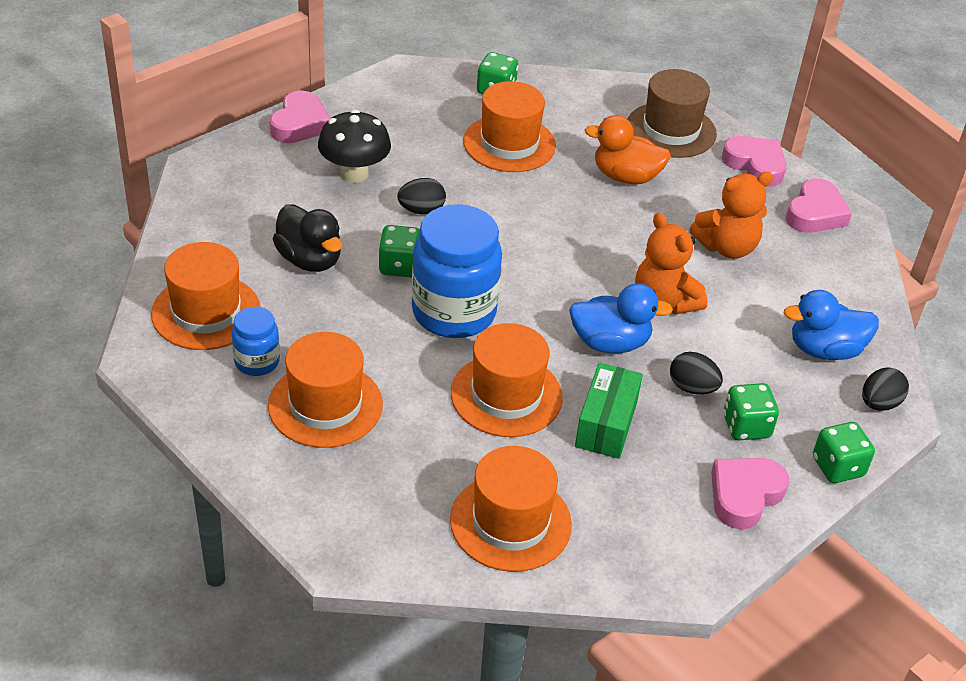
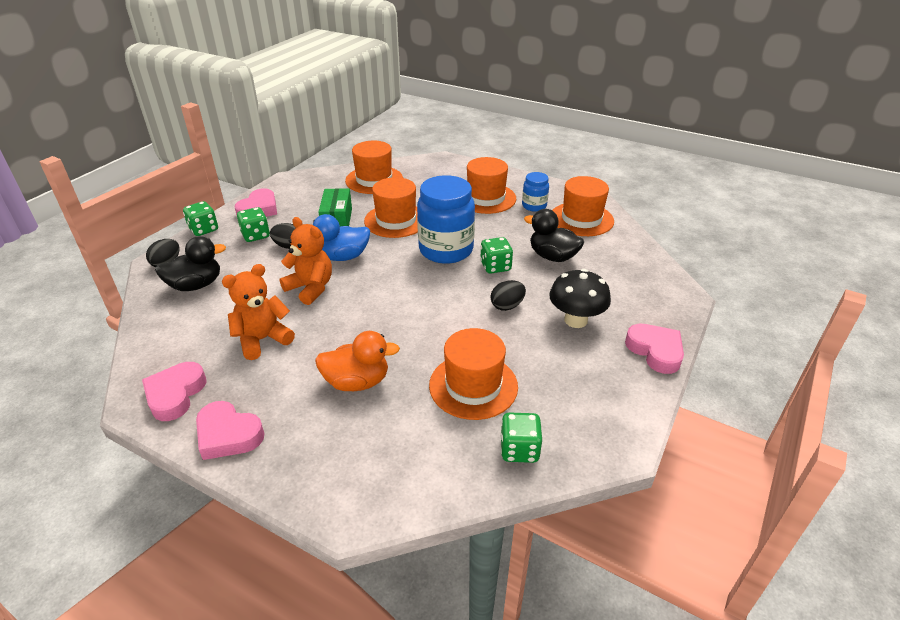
camera: 165 degrees right, 5 degrees down
pink heart [270,91,330,143] -> pink heart turned 150 degrees clockwise [625,324,684,374]
brown hat [627,69,717,158] -> none
blue duck [784,290,879,360] -> black duck [155,236,226,291]

